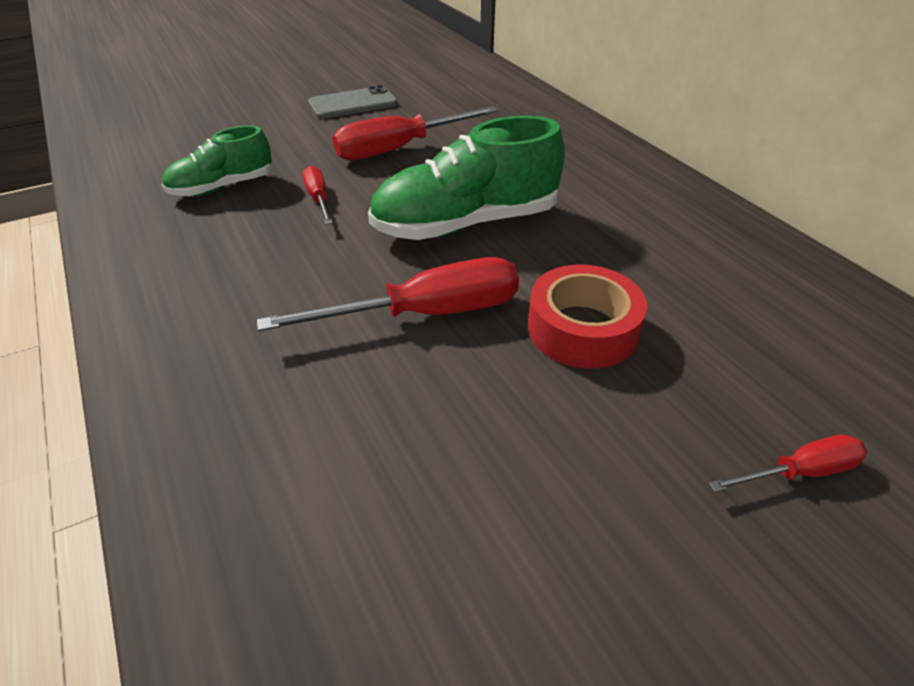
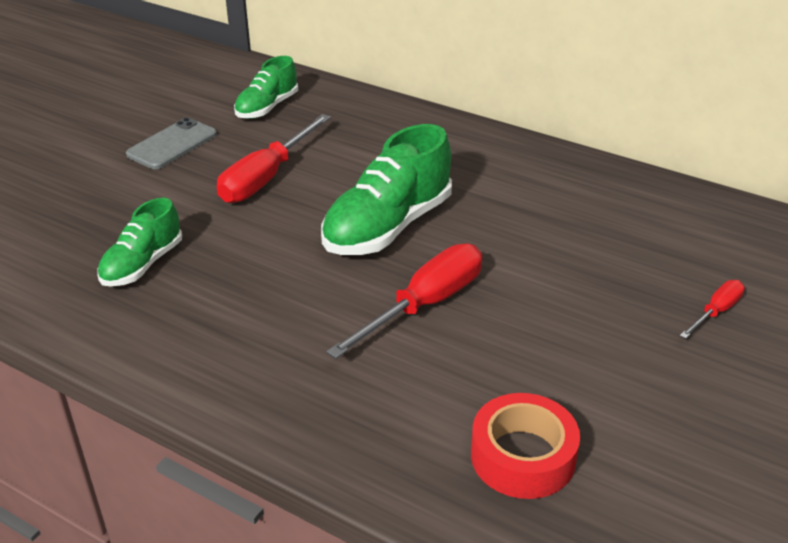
camera: 30 degrees left, 5 degrees down
red screwdriver [302,166,333,225] -> none
red tape [527,265,647,369] -> red tape moved to [471,393,580,499]
none -> green shoe [234,56,298,119]

